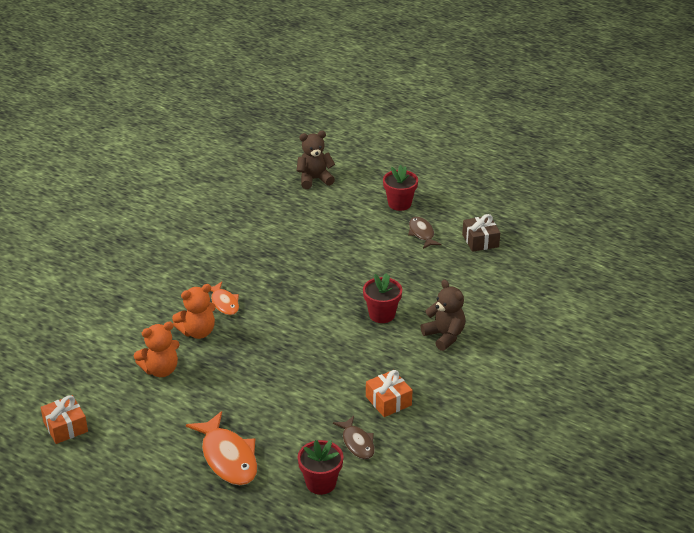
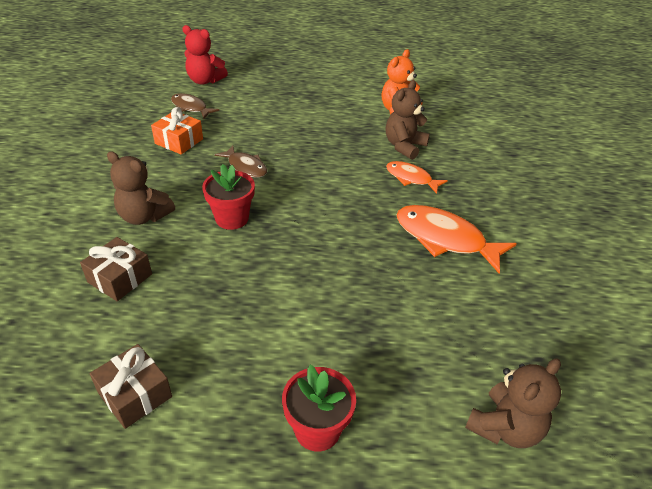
camera: 150 degrees right, 5 degrees up
orange gift [41,395,88,444] -> none
orange teddy bear [172,284,216,339] -> brown teddy bear [386,80,430,160]
orange fish [186,411,257,485] -> orange fish moved to [396,205,517,274]
red flower pot [298,440,344,495] -> red teddy bear [182,25,228,85]
brown fish [408,217,442,249] -> brown fish moved to [215,146,267,178]
none -> brown gift [80,237,152,301]

